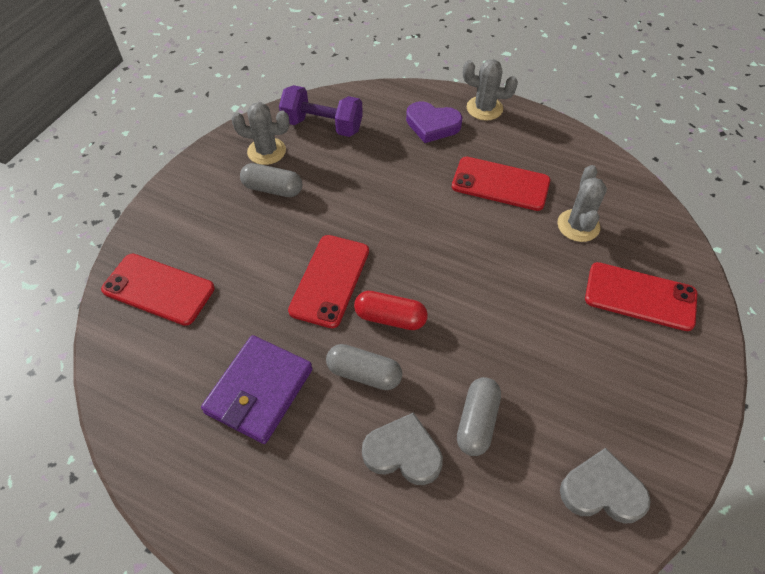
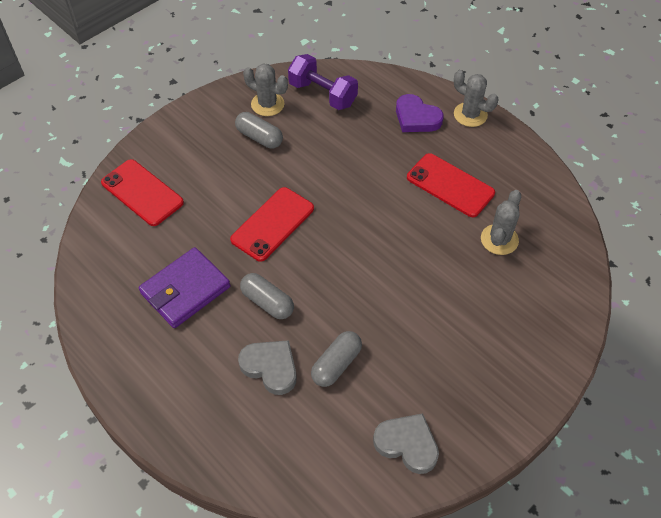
camera: 20 degrees right, 0 degrees up
red capsule [354,291,428,330] -> none
red phone [585,262,697,331] -> none

